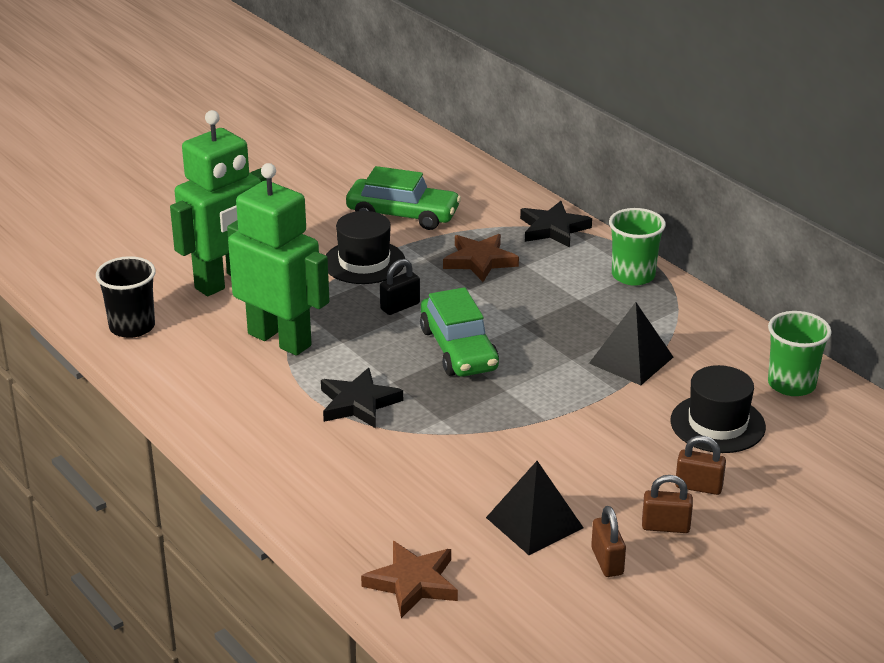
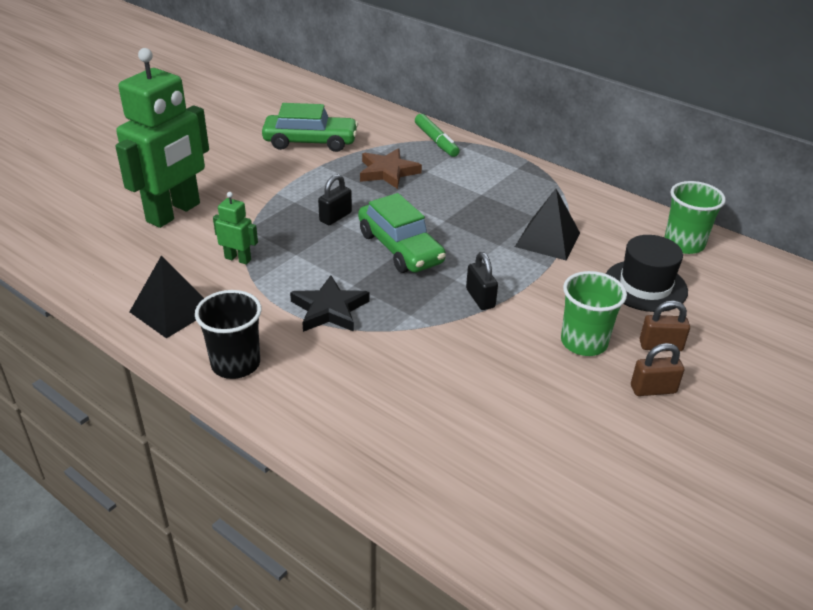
camera: 15 degrees left, 5 degrees up
black cup [96,256,156,338] -> black cup moved to [195,290,262,379]
green robot [227,163,329,356] -> green robot [213,192,258,265], size x0.43
black hat [326,211,405,284] -> none
brown star [361,541,458,618] -> none
black pyramid [486,461,584,555] -> black pyramid moved to [129,255,204,338]
black star [520,201,592,248] -> green marker [415,114,460,157]
brown padlock [591,506,626,577] -> none
green cup [609,208,666,286] -> green cup moved to [561,271,627,356]
none -> black padlock [466,252,498,310]

